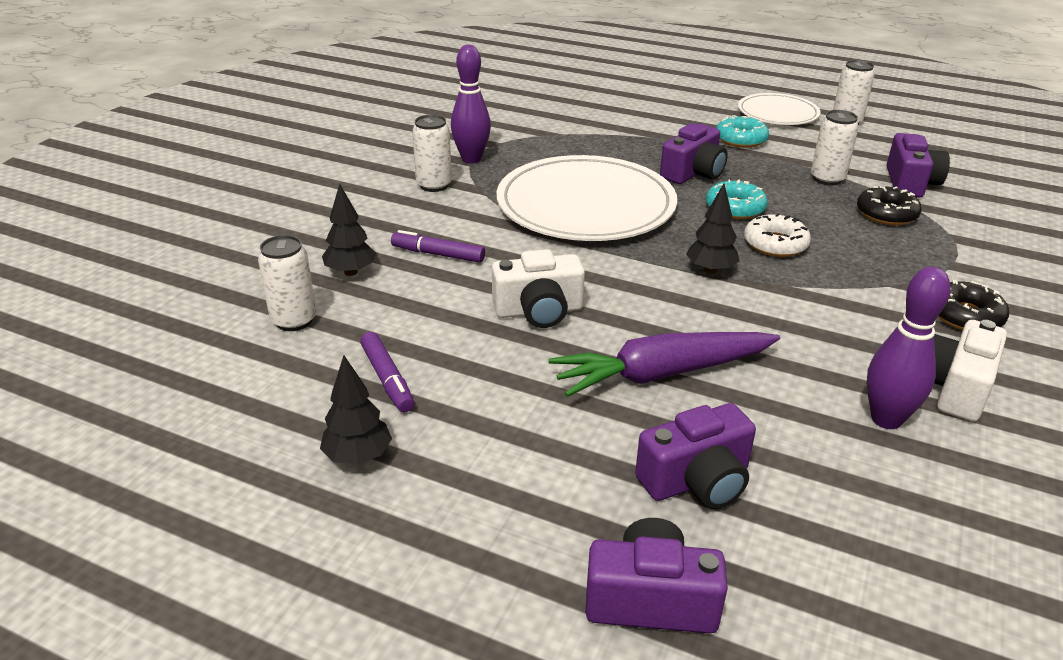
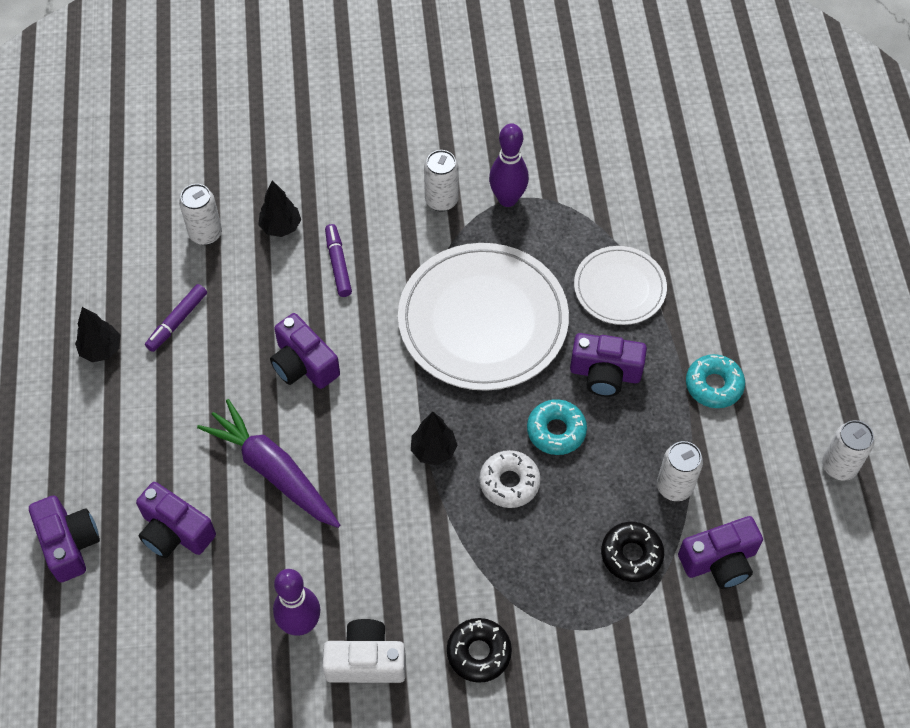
camera: 60 degrees right, 25 degrees up
white camera [492,249,585,328] -> purple camera [270,313,340,389]
white plate [738,93,821,125] -> white plate moved to [574,246,667,325]

